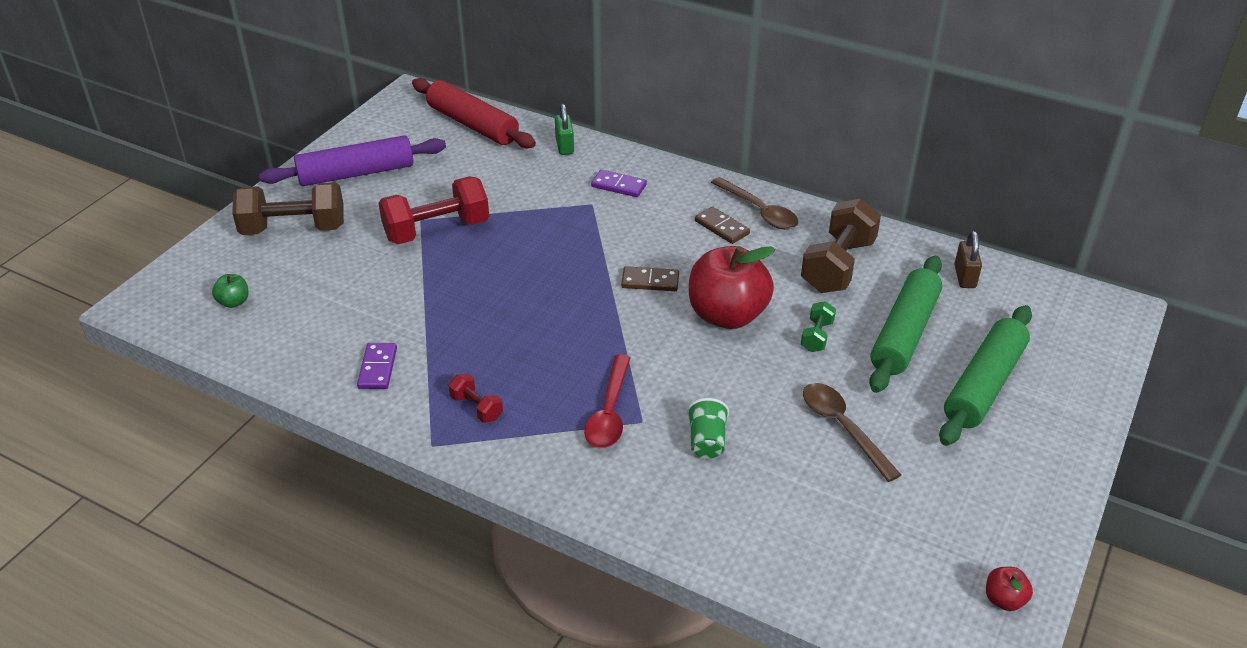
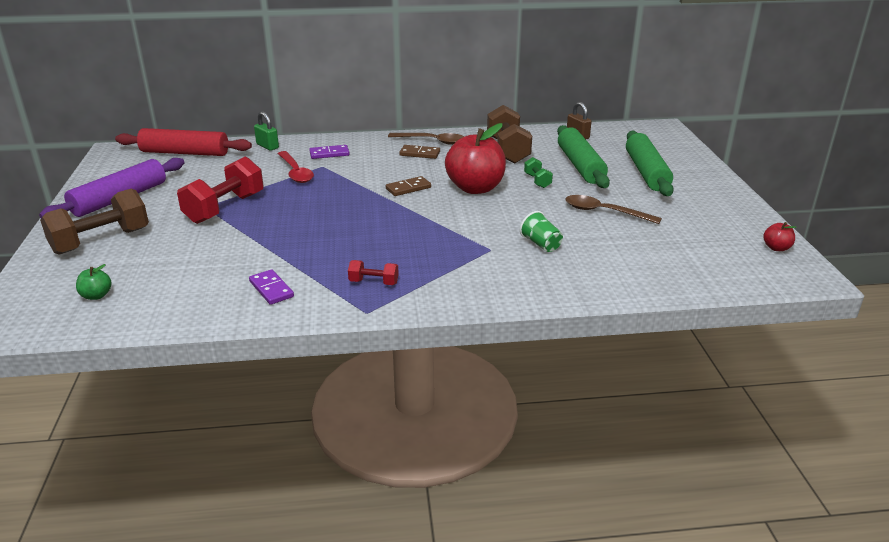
camera: 35 degrees left, 10 degrees down
red spoon [584,355,630,448] -> red spoon moved to [278,151,314,183]

